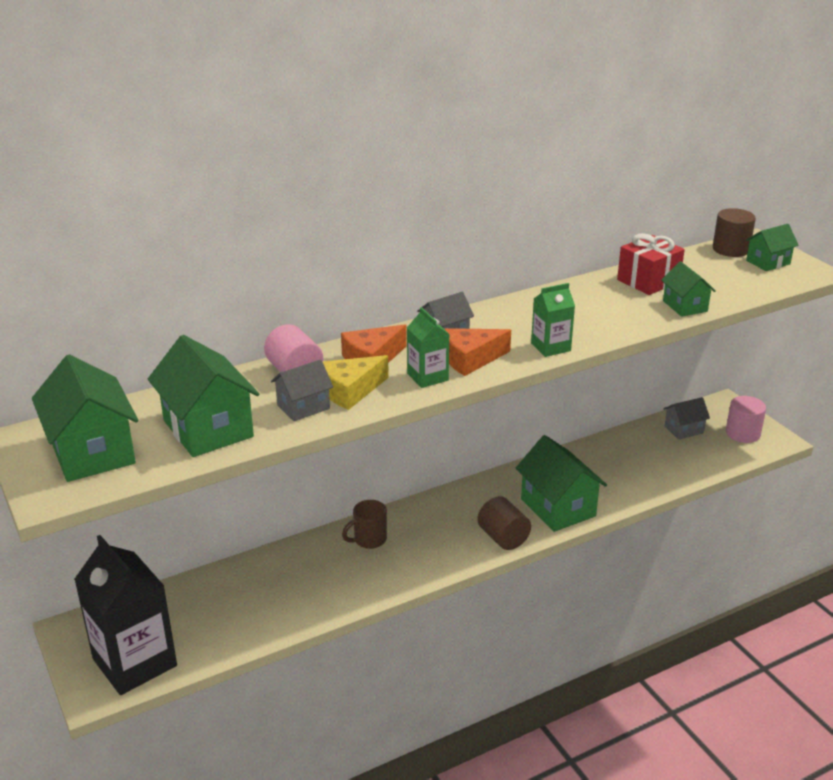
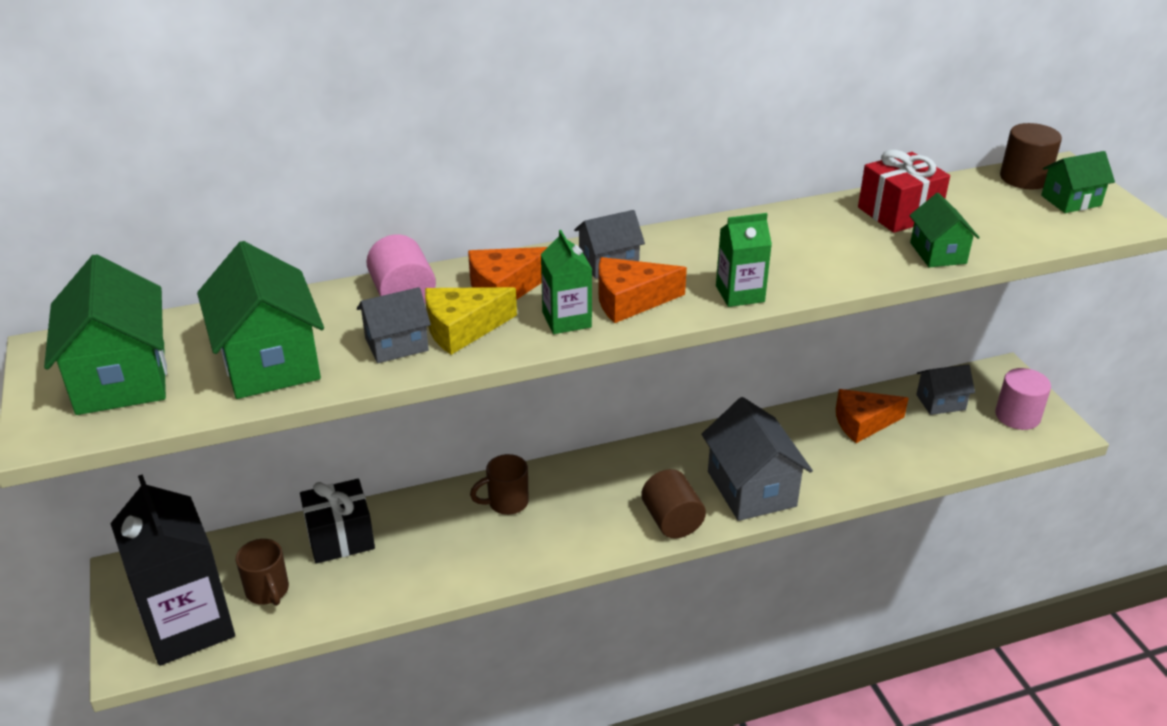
camera: 10 degrees right, 5 degrees up
green house [516,435,607,532] -> grey house [702,397,813,521]
none -> brown mug [236,539,289,606]
none -> black gift [300,479,375,564]
none -> orange cheese [836,389,909,443]

